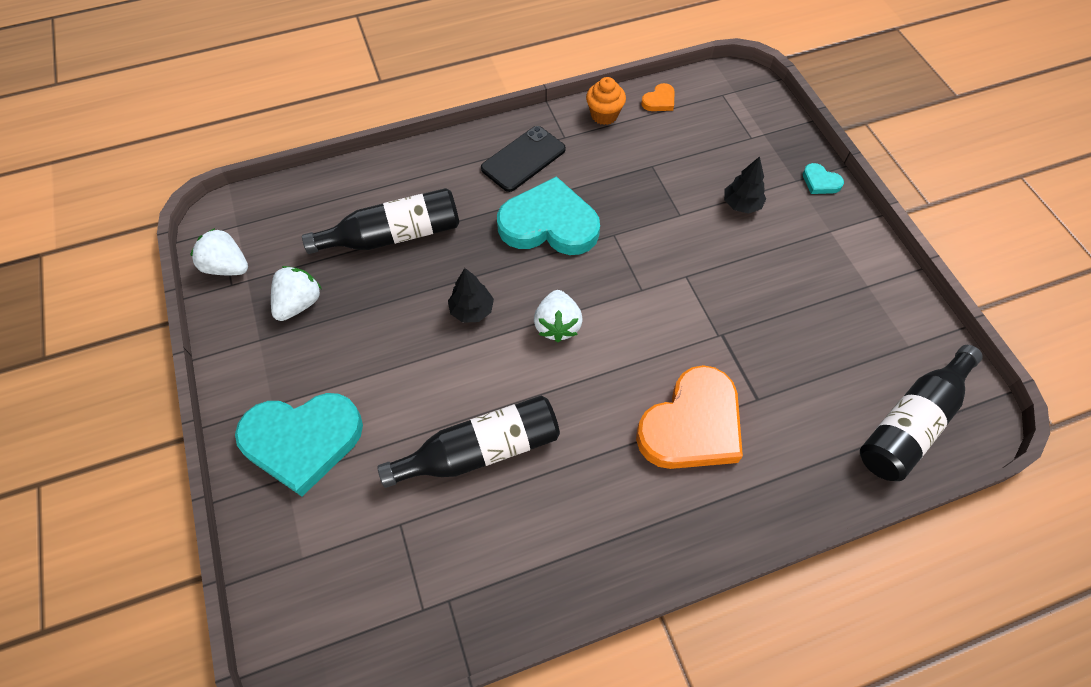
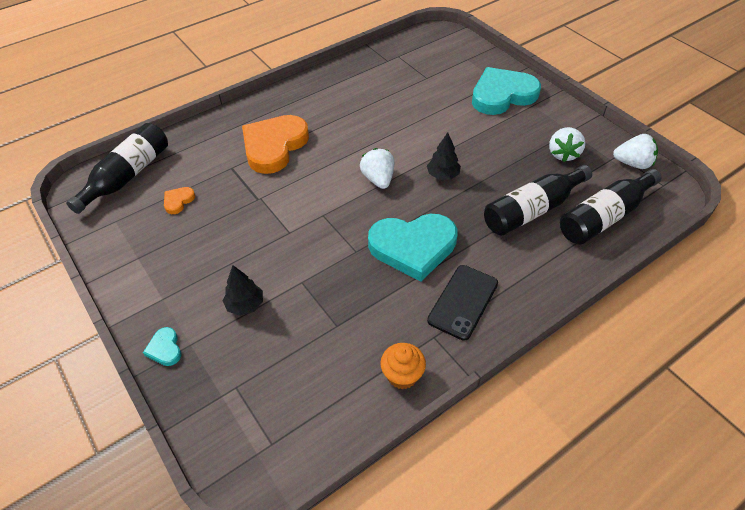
camera: 165 degrees right, 10 degrees down
black bottle [377,396,560,488] -> black bottle moved to [560,169,661,244]
orange heart [641,83,675,111] -> orange heart moved to [164,187,195,214]
turquoise heart [803,163,844,194] -> turquoise heart turned 135 degrees counterclockwise [143,327,181,366]

